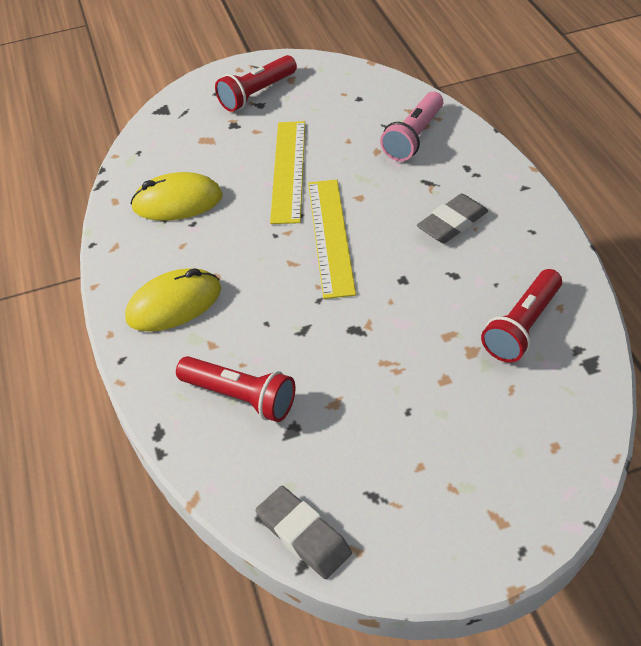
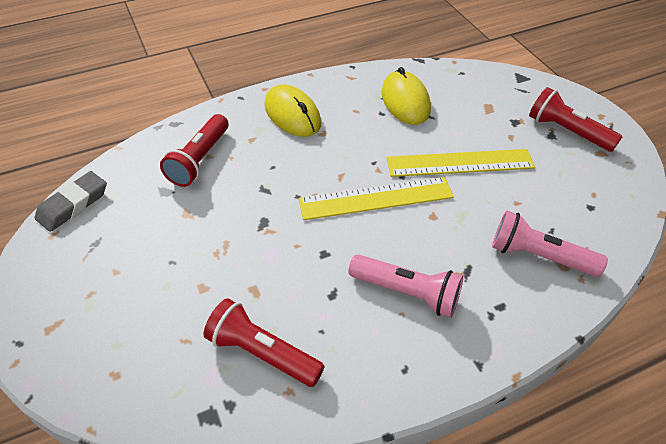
camera: 80 degrees right, 0 degrees up
grey eraser [417,193,488,243] -> pink flashlight [348,254,463,317]

